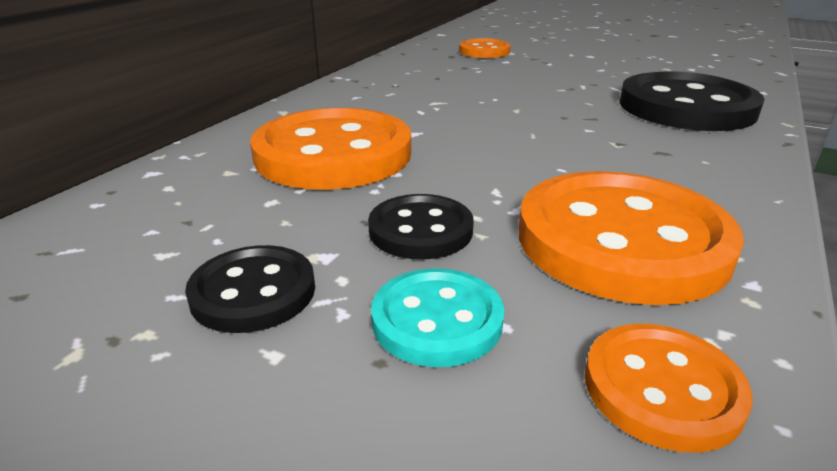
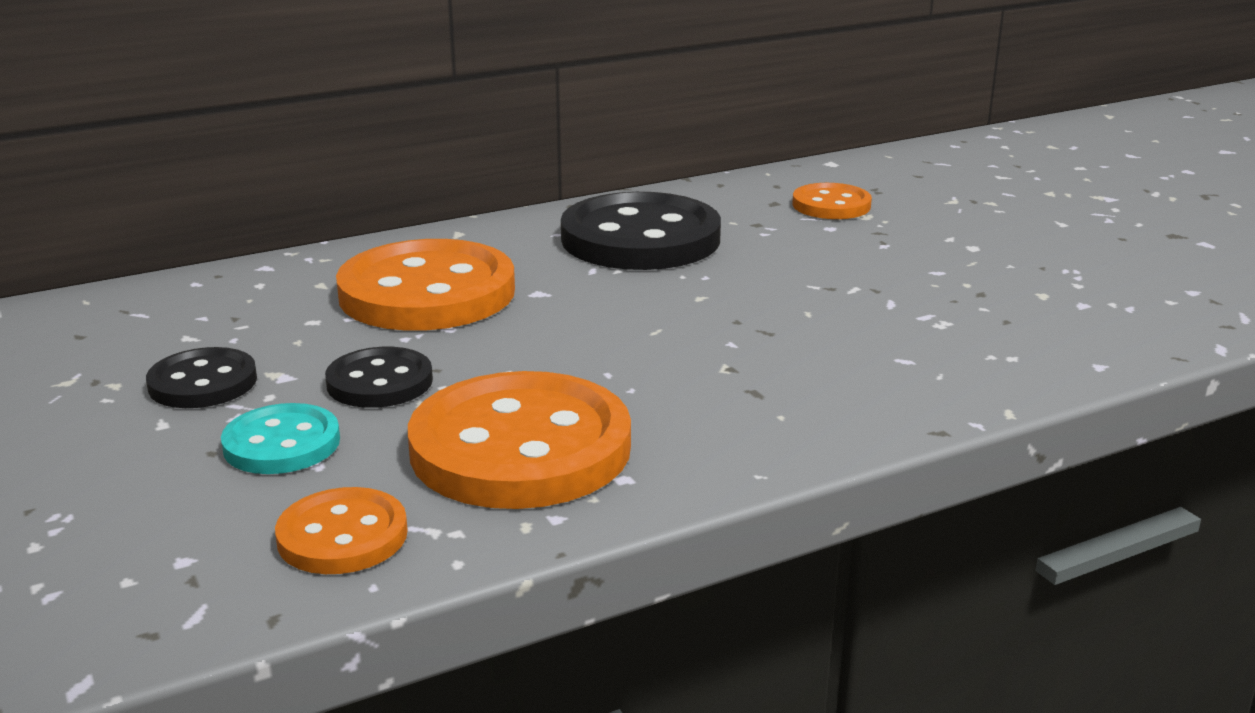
camera: 35 degrees right, 5 degrees down
black button [619,71,765,131] -> black button moved to [561,192,721,270]

